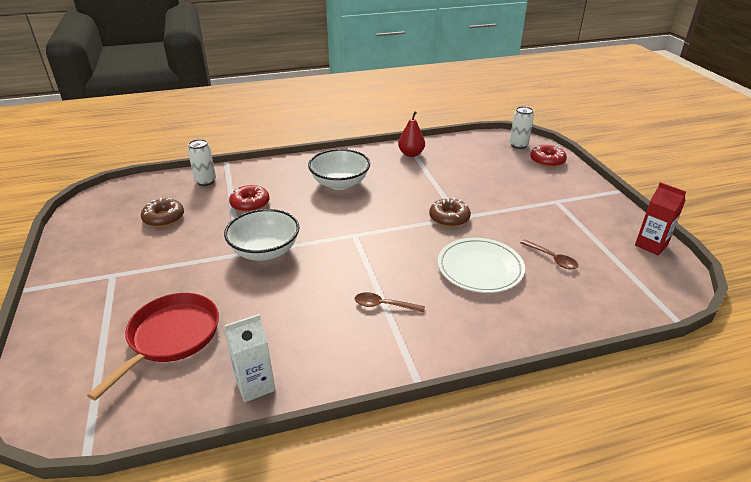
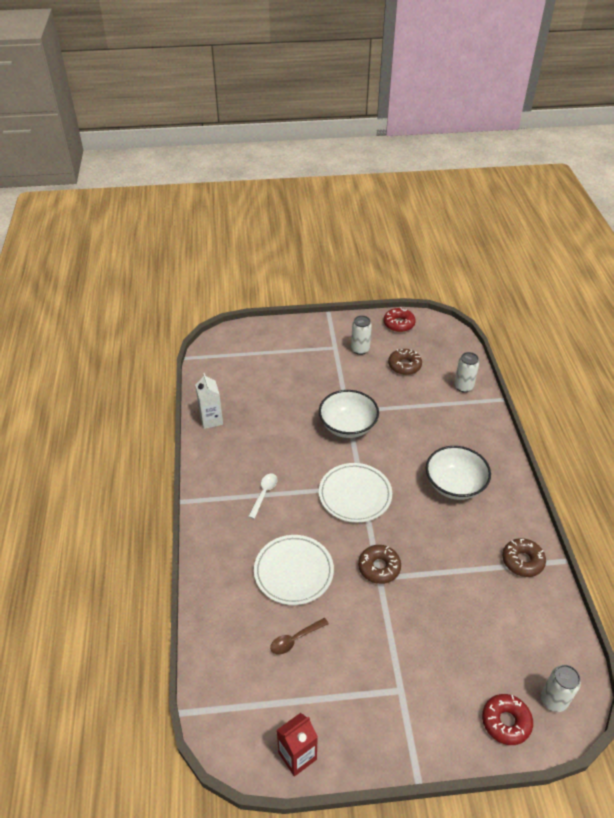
camera: 100 degrees right, 10 degrees up
red pan [87,293,219,400] -> none
red donut [229,185,269,212] -> red donut moved to [384,307,416,332]
brown spoon [355,292,425,313] -> white spoon [248,473,278,519]
red pear [398,111,425,157] -> brown donut [502,538,546,577]
none -> white plate [319,463,392,523]
none -> white can [351,315,372,355]

